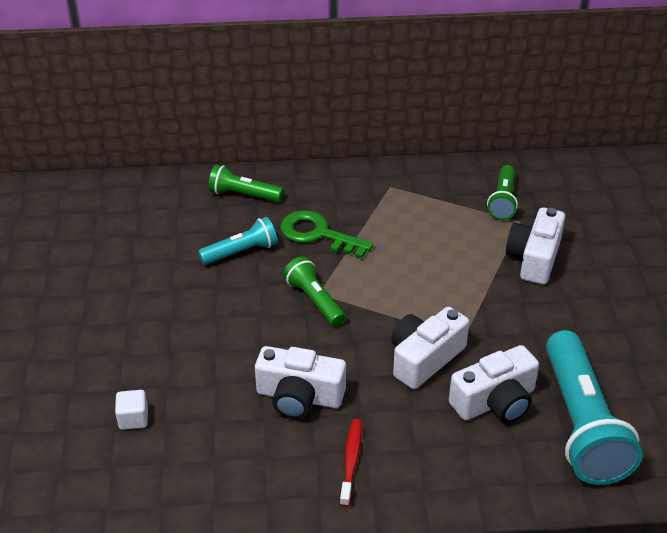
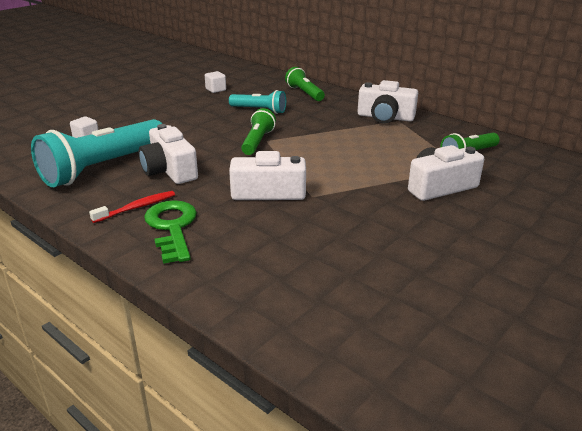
camera: 45 degrees right, 10 degrees down
green key [280,210,373,259] -> green key moved to [144,200,197,264]
white camera [449,345,539,423] -> white camera moved to [357,80,418,123]
turquoise flashlight [546,330,642,485] -> turquoise flashlight moved to [31,119,162,187]
none -> white cube [205,71,226,93]

